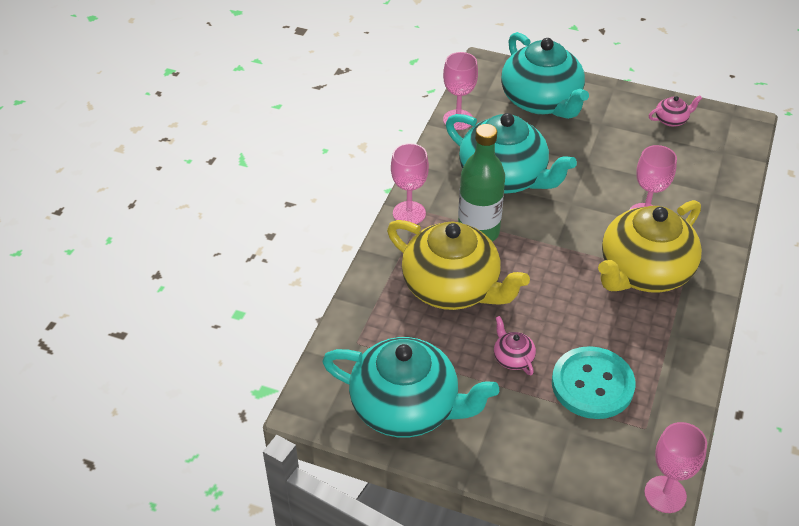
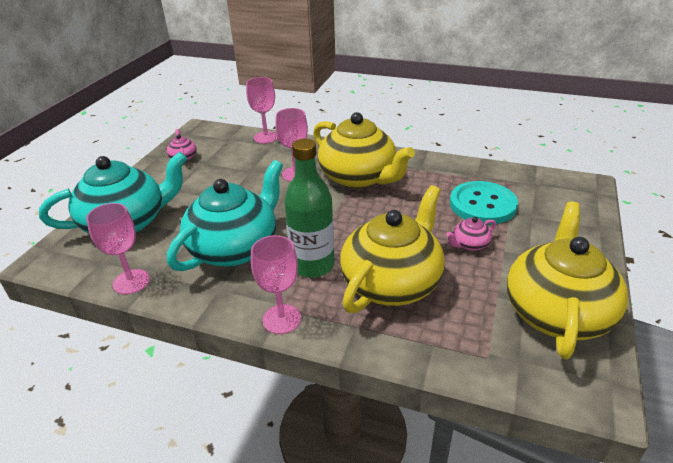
camera: 90 degrees left, 10 degrees down
turquoise teapot [322,337,499,437] -> yellow teapot [507,202,628,359]
pink goblet [644,422,707,513] -> pink goblet moved to [246,77,278,144]

